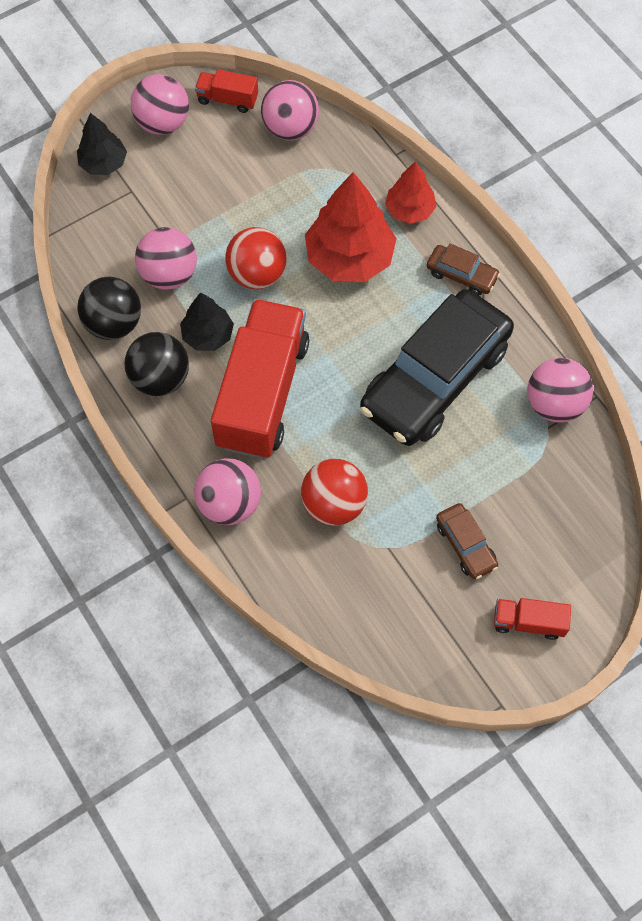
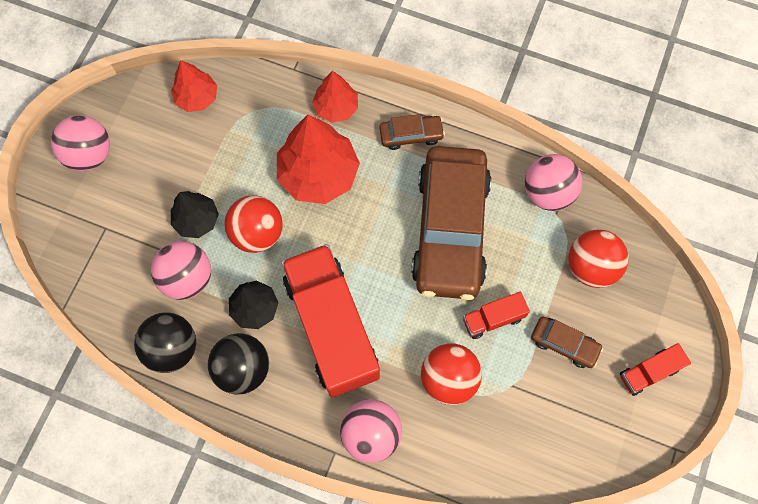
camera: 35 degrees left, 5 degrees up
black tree [77,113,127,175] -> black tree moved to [171,191,219,238]
red truck [195,69,258,113] -> red truck moved to [463,292,530,339]
pink ball [261,80,319,141] -> red tree [171,60,217,112]
black car [360,289,514,446] -> brown car [411,146,491,300]
none -> red ball [568,230,629,288]

